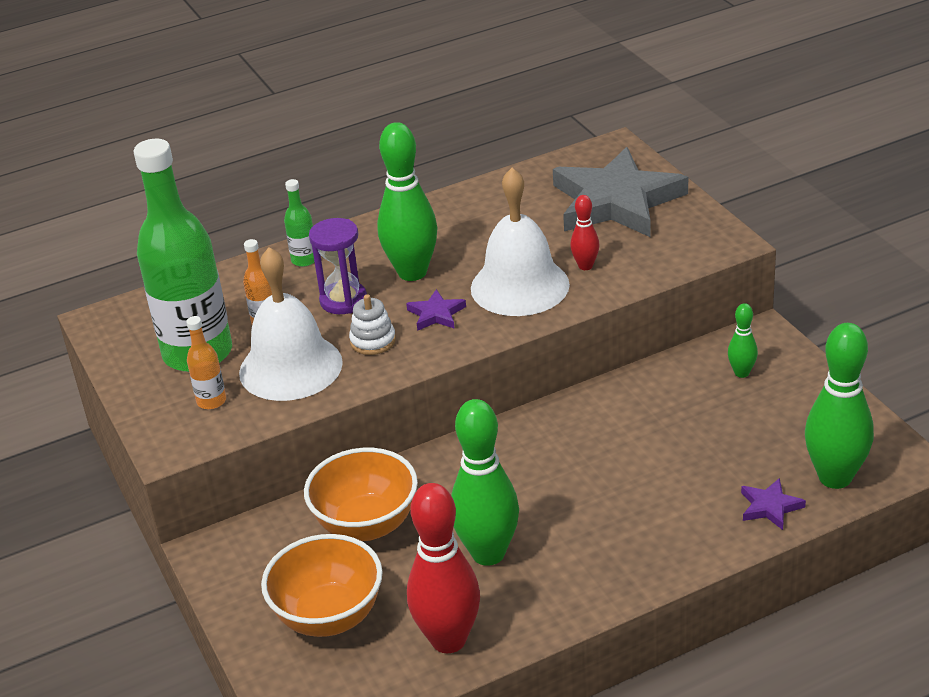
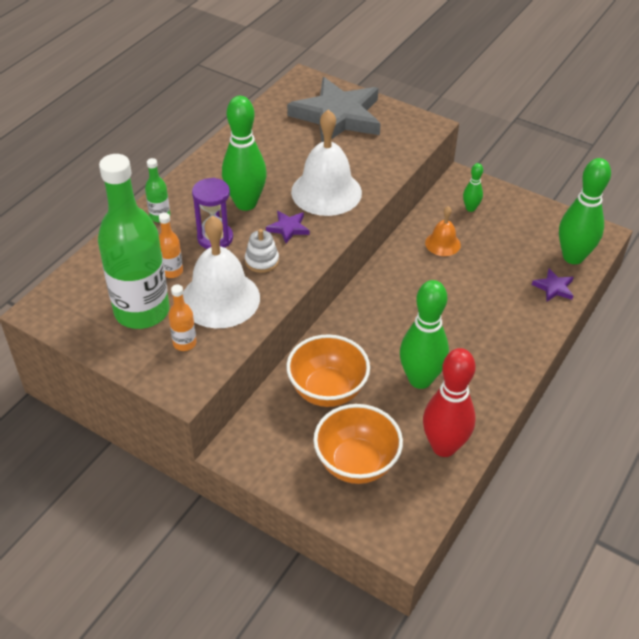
camera: 35 degrees left, 10 degrees up
red bowling pin [570,195,600,270] -> none
none -> orange bell [425,206,461,256]

